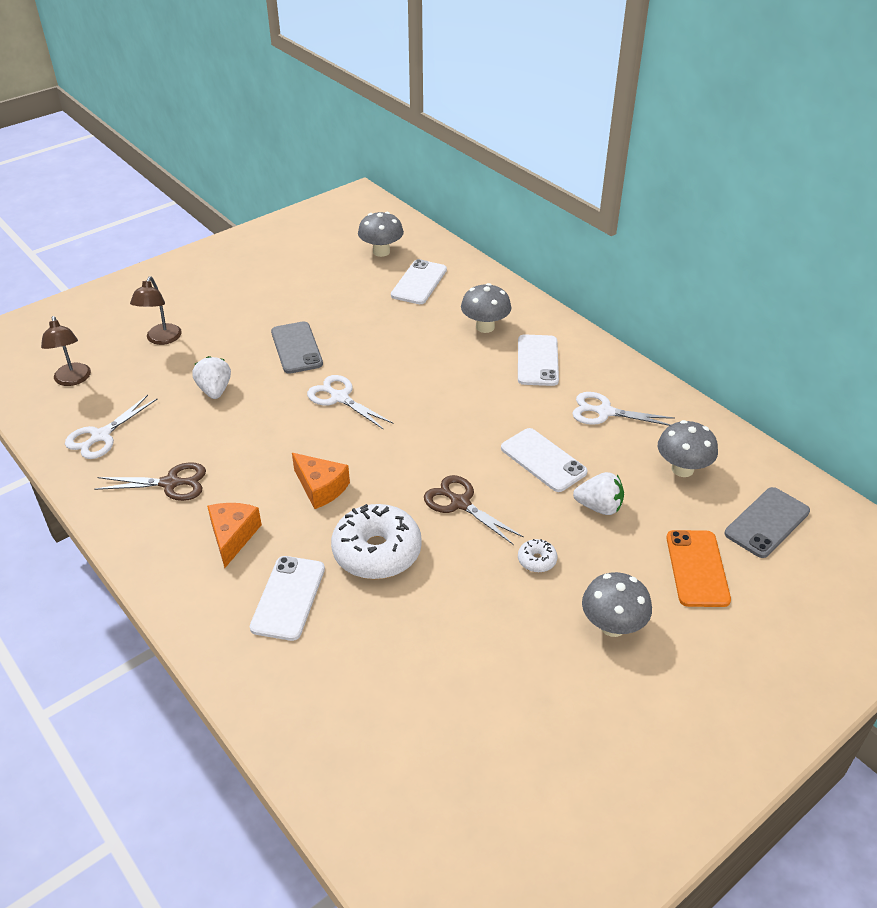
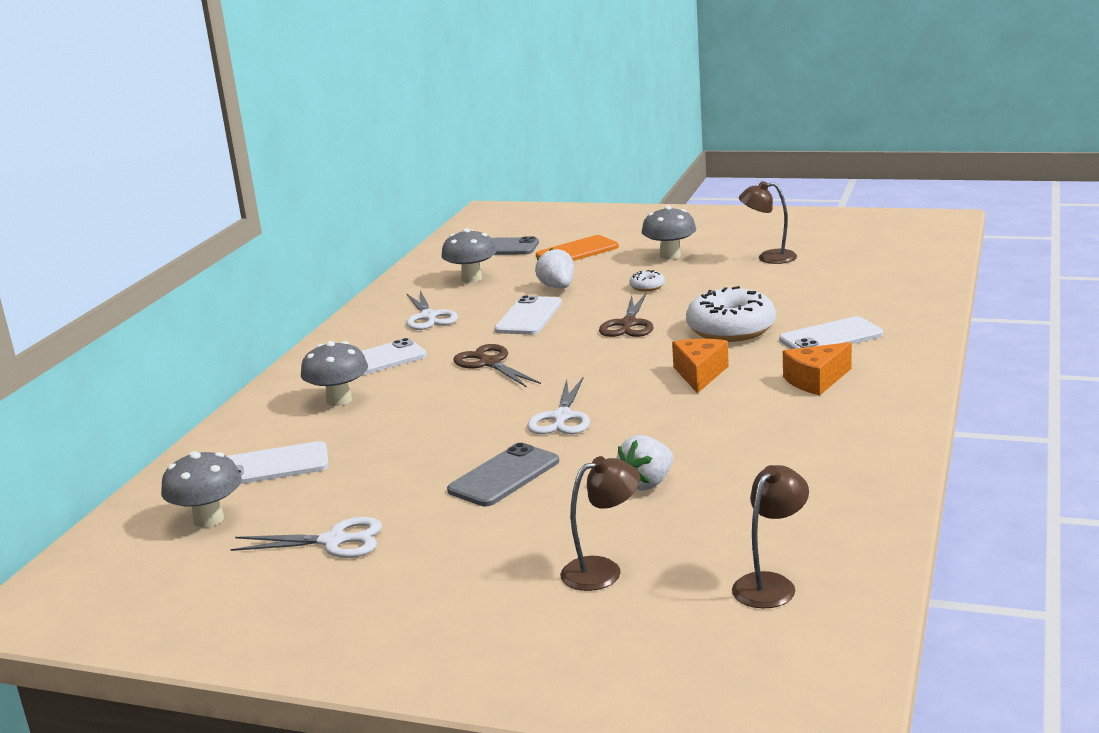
camera: 120 degrees left, 20 degrees down
white scissors [65,395,157,459] -> white scissors moved to [230,517,382,558]
brown scissors [94,462,206,501] -> brown scissors moved to [453,344,541,388]
none -> brown lamp [739,181,797,264]

